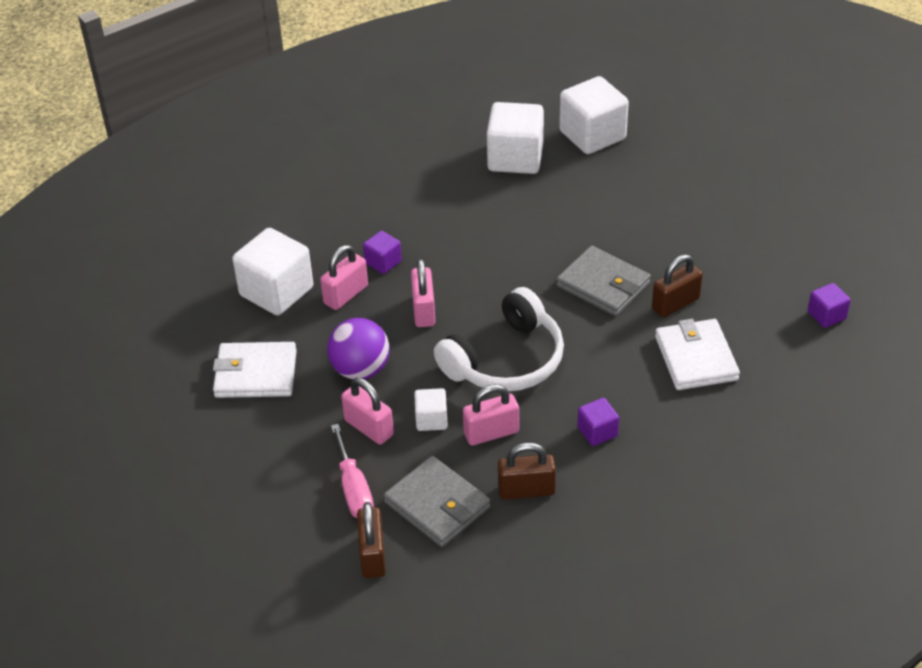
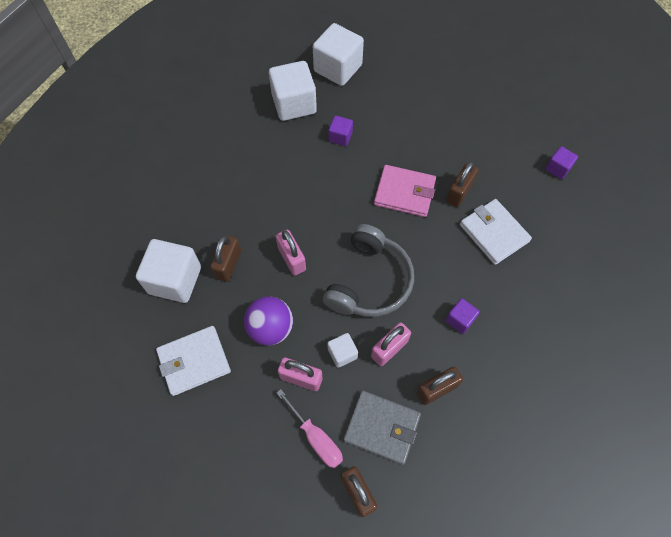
camera: 25 degrees left, 20 degrees up
pink padlock [320,245,368,310] -> brown padlock [210,235,241,282]
purple cube [363,231,402,274] -> purple cube moved to [328,116,353,146]
white headphones [434,287,564,391] -> grey headphones [323,224,414,317]
grey wallet [556,246,651,316] -> pink wallet [374,165,436,217]

